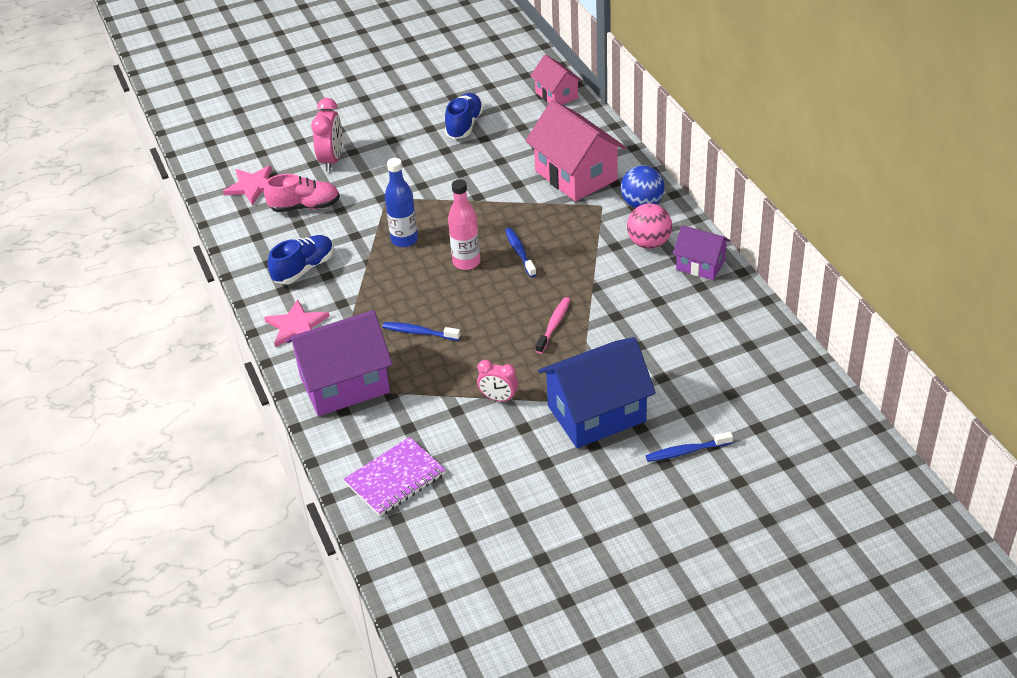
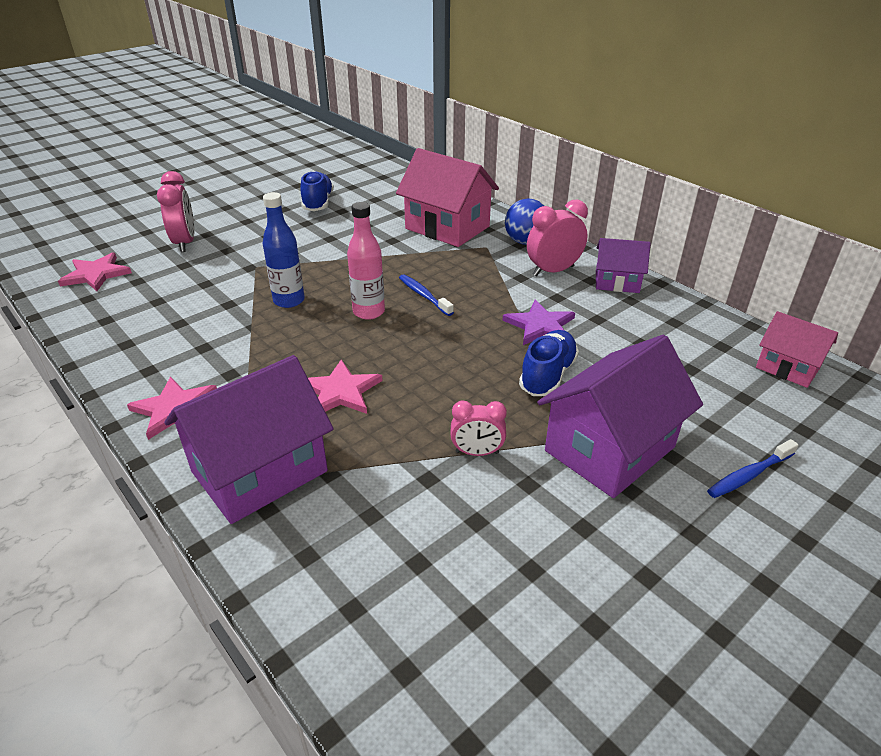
camera: 20 degrees left, 5 degrees down
pink shoe [264,174,340,212] -> none
blue shoe [268,235,334,284] -> blue shoe moved to [519,330,579,396]
purple notebook [344,437,446,517] -> none
blue toothbrush [382,322,461,341] -> pink star [308,359,383,414]
pink house [530,55,582,105] -> pink house moved to [756,311,838,388]
pink toothbrush [536,297,570,354] -> none
blue house [538,337,656,448] -> purple house [537,335,703,498]
pink ball [627,203,672,249] -> pink clock [527,199,588,276]
none -> purple star [502,300,575,345]

